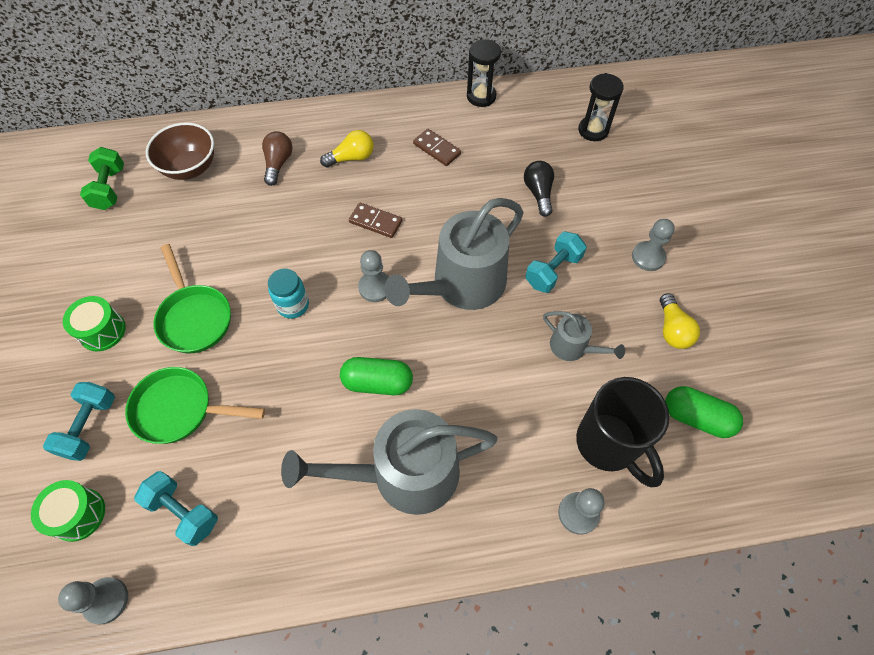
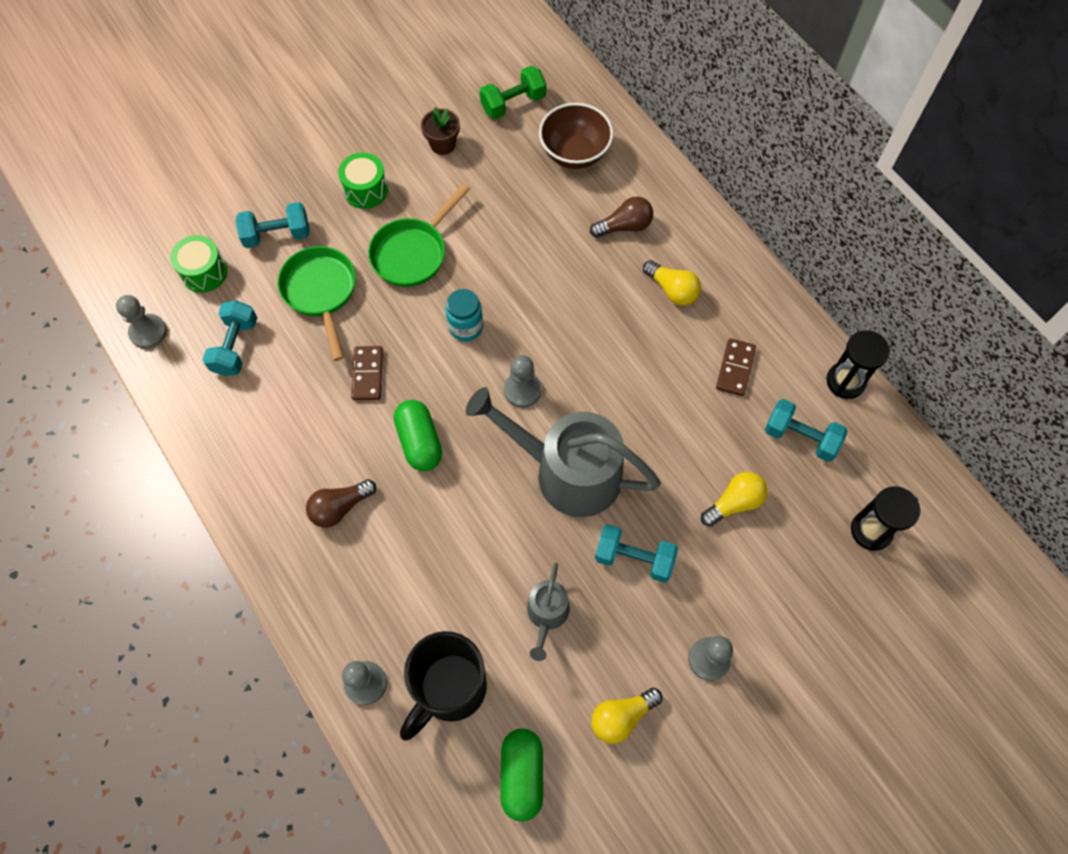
camera: 65 degrees right, 5 degrees up
grey watering can [281,409,498,515] -> brown light bulb [306,479,376,528]
brown domino [349,203,402,238] -> brown domino moved to [351,346,383,400]
black light bulb [524,161,554,217] -> yellow light bulb [701,472,768,527]
none -> brown flower pot [421,107,460,155]
none -> turquoise dumbbell [765,399,847,462]

